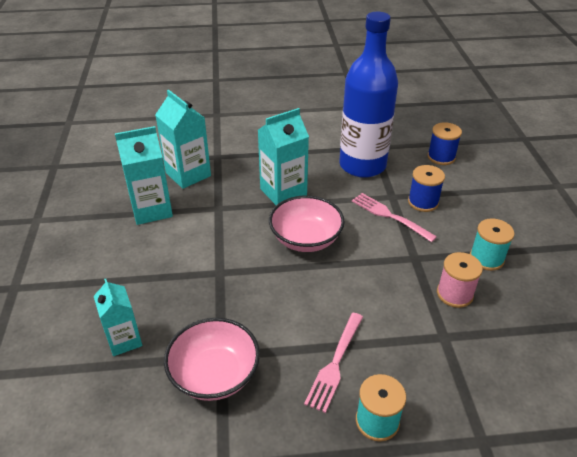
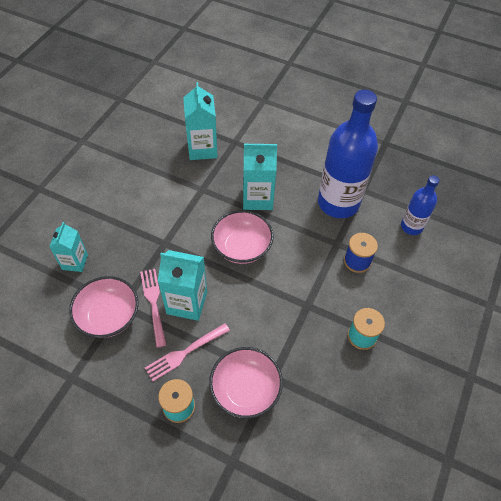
camera: 30 degrees right, 15 degrees up
turquoise carton [115,126,173,225] -> turquoise carton moved to [158,250,207,321]
pink fork [352,193,437,242] -> pink fork moved to [140,269,166,348]
blue spool [427,122,462,165] -> blue bottle [401,176,439,235]
pink spool [437,252,483,308] -> none
none -> pink bowl [209,347,283,419]

